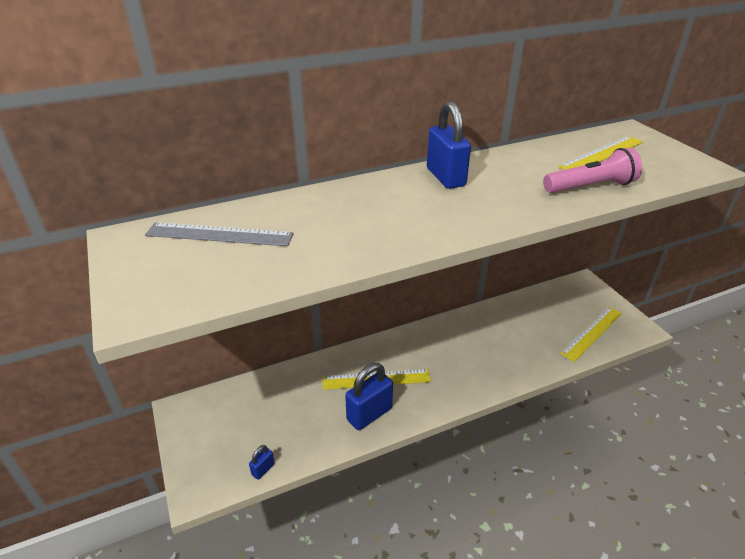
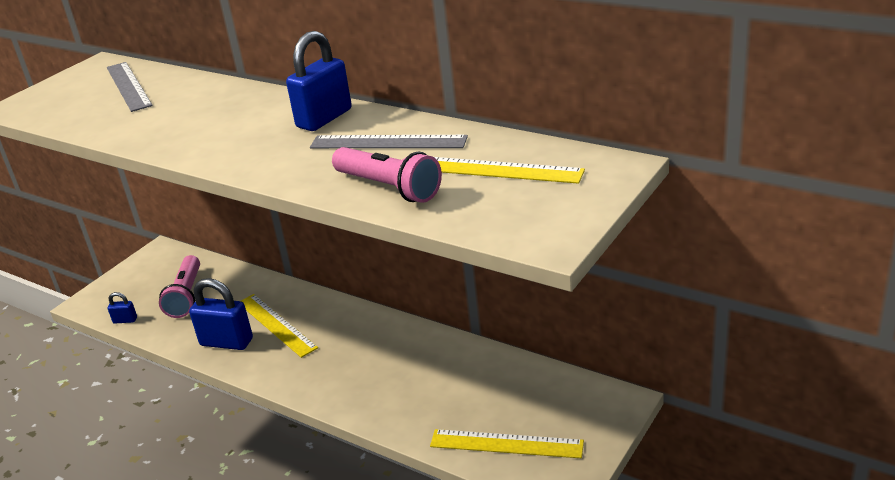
camera: 60 degrees right, 5 degrees down
none -> pink flashlight [159,255,200,318]
none -> grey ruler [310,135,468,148]

